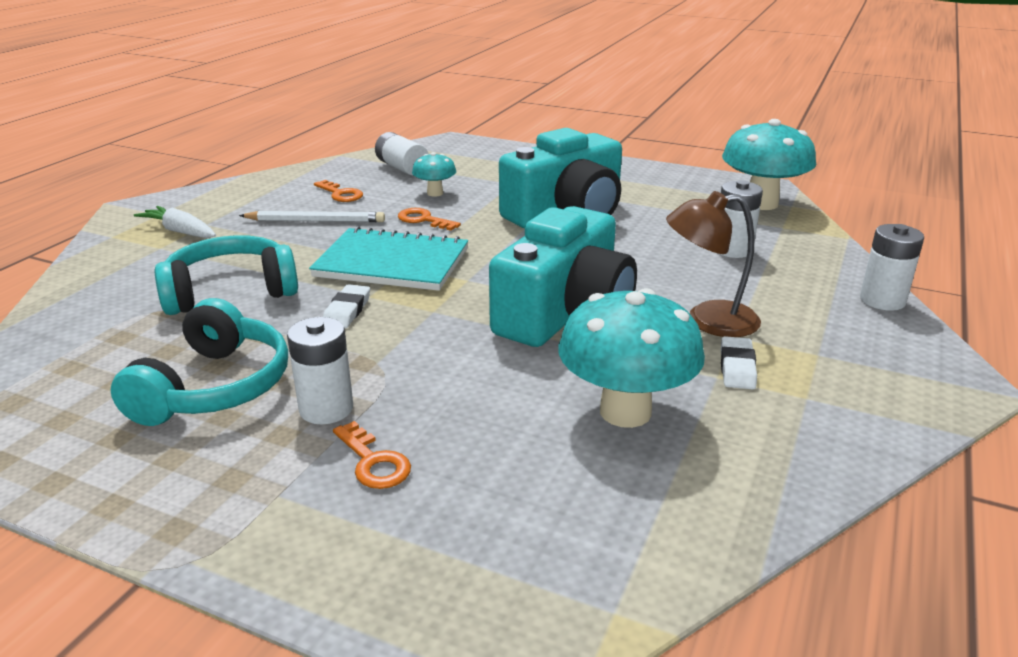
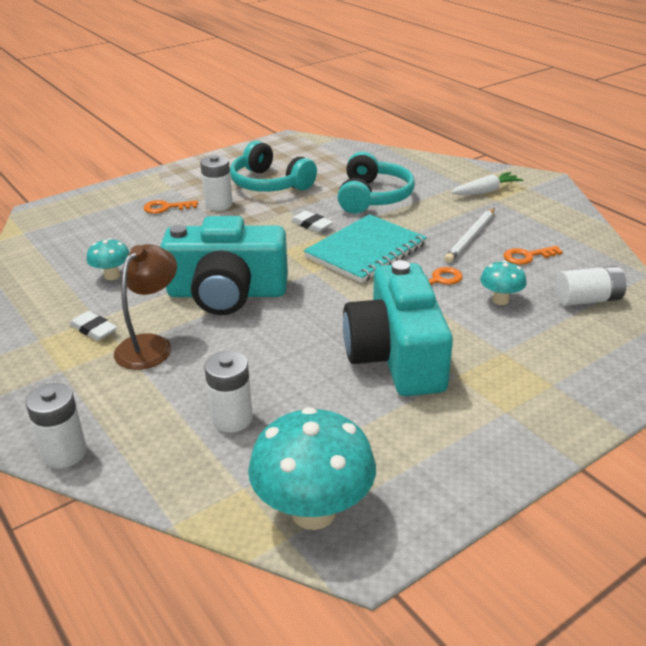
camera: 120 degrees right, 5 degrees up
turquoise camera [489,206,637,347] -> turquoise camera turned 60 degrees counterclockwise [160,216,288,315]
turquoise mushroom [558,288,705,428] -> turquoise mushroom [87,238,130,280], size x0.51

